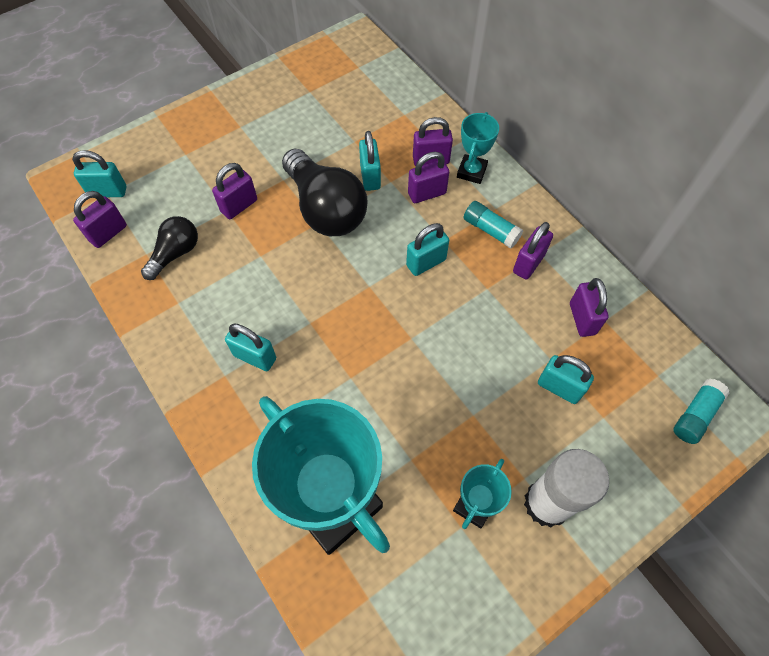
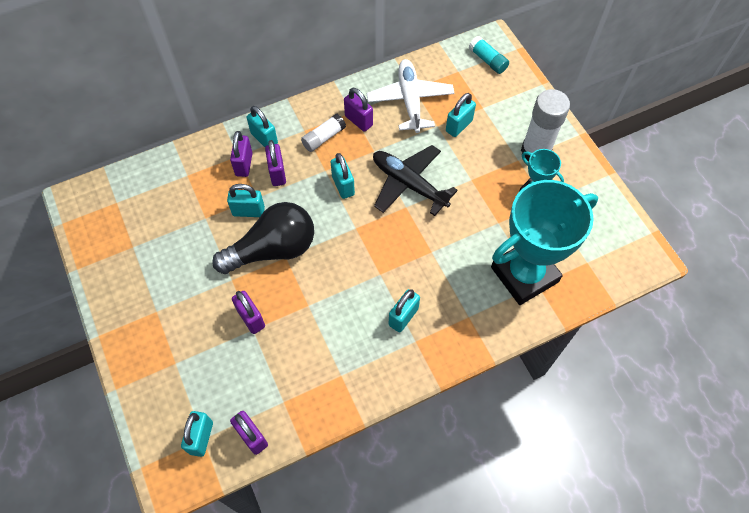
camera: 80 degrees left, 0 degrees up
black light bulb [141,216,198,280] -> none
turquoise trophy [457,112,499,184] -> turquoise padlock [247,106,278,147]
turquoise glue stick [464,201,523,249] -> white glue stick [301,114,346,152]
purple padlock [570,278,608,337] -> white plane [367,59,455,133]
none -> black plane [373,145,458,216]

